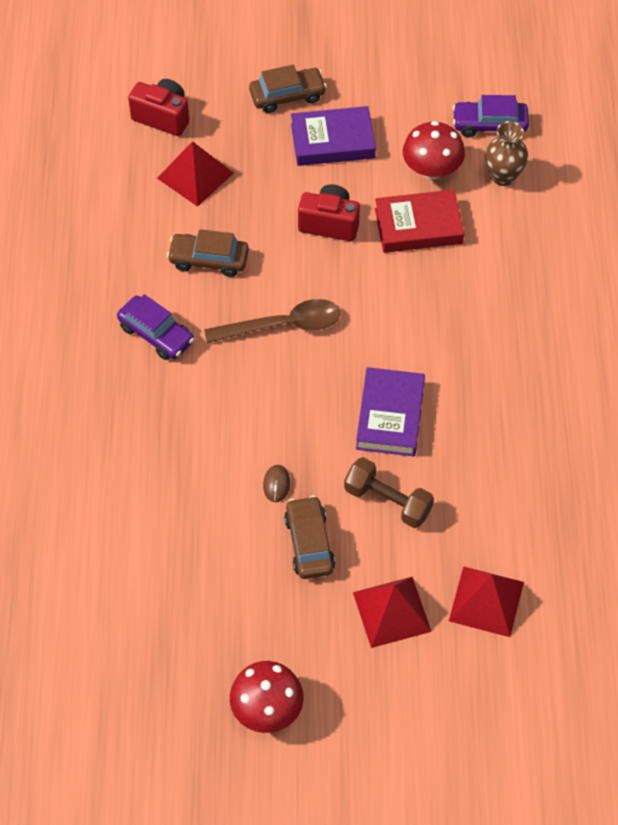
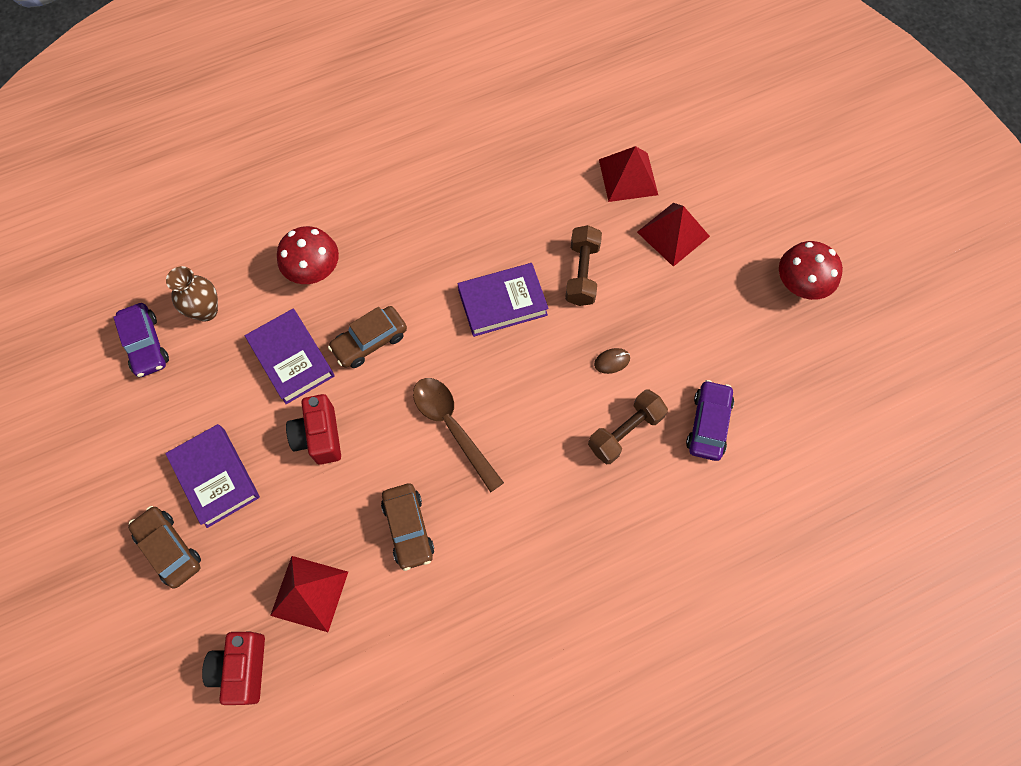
camera: 115 degrees left, 10 degrees up
purple car [117,294,194,360] -> purple car moved to [686,380,734,461]
brown car [284,496,335,579] -> brown car moved to [328,306,407,368]
red book [375,189,464,253] -> purple book [245,309,335,404]
red mushroom [403,121,465,179] -> red mushroom moved to [277,226,339,284]
none -> brown dumbbell [588,389,668,464]

